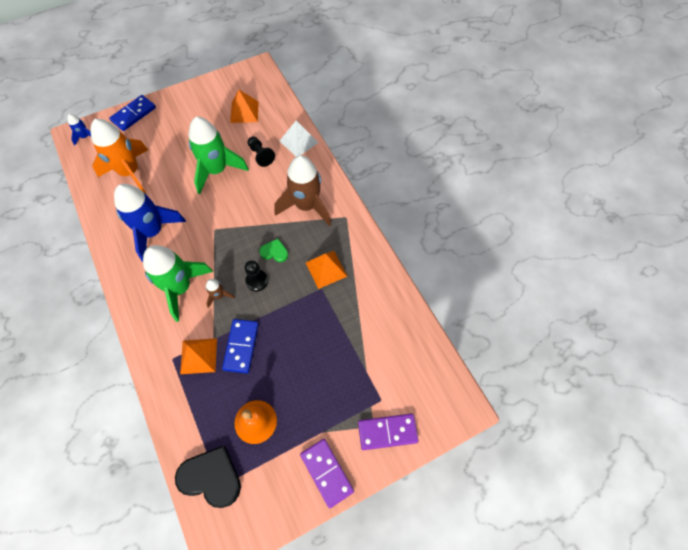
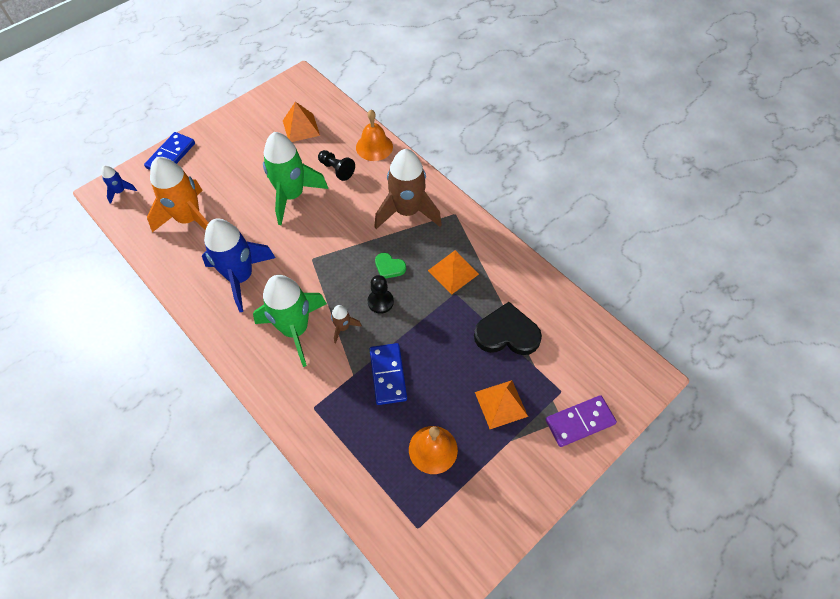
camera: 15 degrees left, 5 degrees down
black heart [175,446,241,508] -> black heart moved to [474,302,542,355]
orange pyramid [180,338,217,374] -> orange pyramid moved to [475,380,528,429]
green heart [259,239,288,262] -> green heart turned 150 degrees counterclockwise [375,253,406,279]
white pyramid [280,121,318,157] -> orange bell [356,110,393,161]
purple domino [300,439,354,508] -> none

